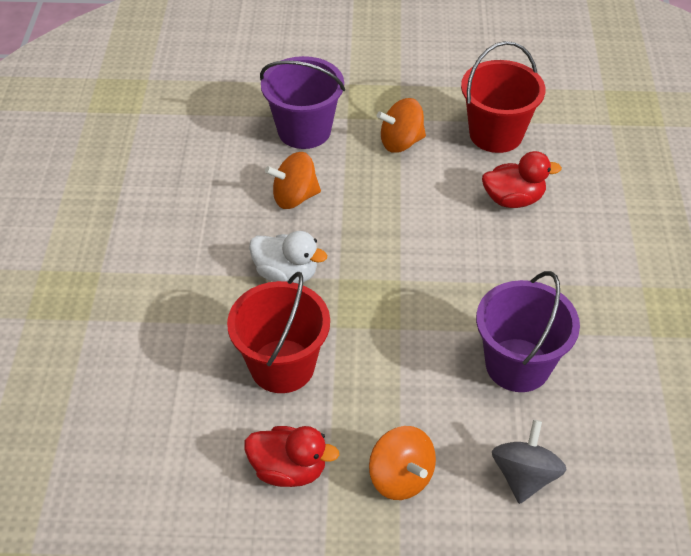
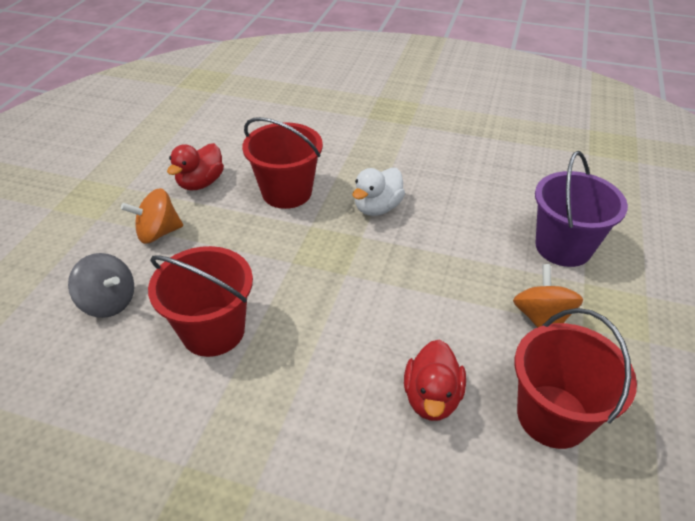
camera: 105 degrees right, 5 degrees down
orange spinning top [265,152,321,209] -> none
purple bucket [476,271,580,392] -> red bucket [148,246,253,357]

